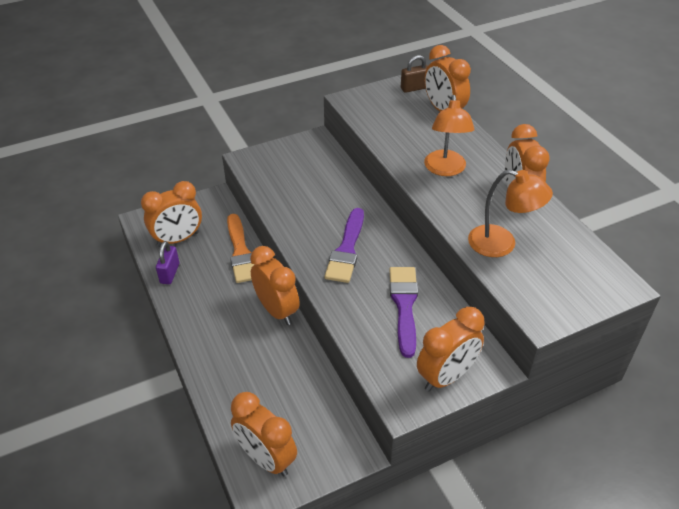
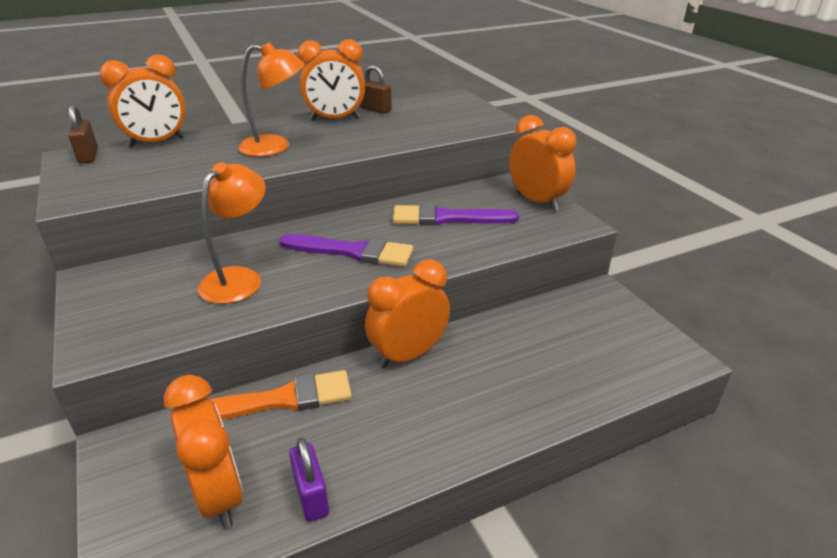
camera: 90 degrees left, 10 degrees down
purple padlock [156,241,179,284] -> purple padlock turned 60 degrees clockwise [289,437,329,522]
orange clock [231,392,297,476] -> none
orange lamp [468,169,553,257] -> orange lamp moved to [198,162,266,304]
none -> brown padlock [360,65,392,114]

